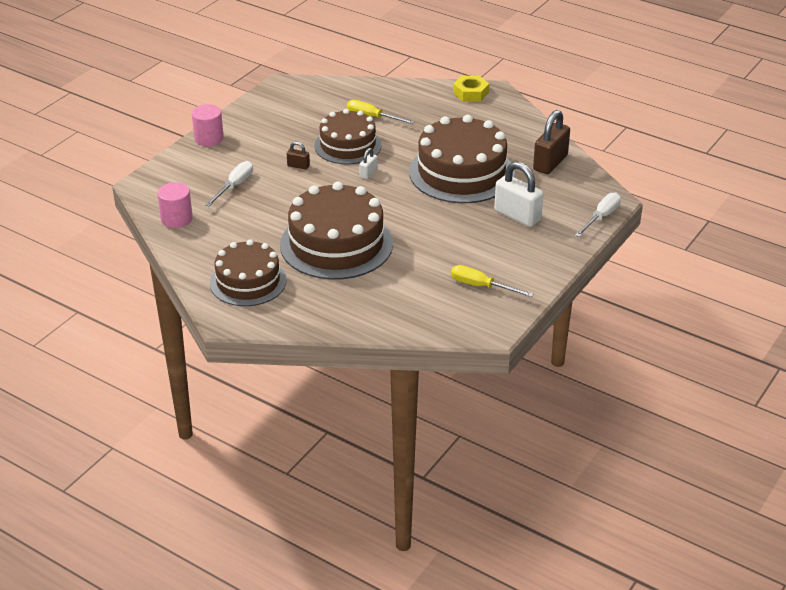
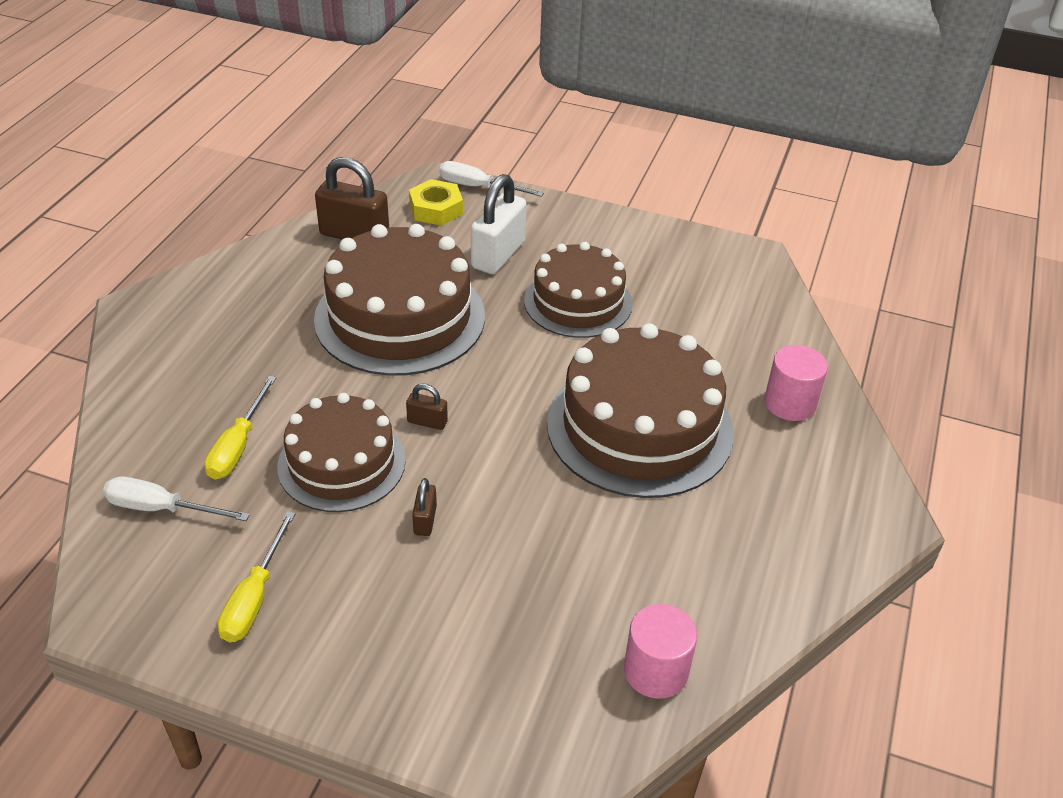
camera: 105 degrees left, 5 degrees up
pink cylinder [192,104,224,146] -> pink cylinder moved to [764,345,828,421]
white screwdriver [206,161,253,206] -> white screwdriver moved to [103,476,250,521]
brown cake [210,239,287,306] -> brown cake moved to [524,242,633,338]
white padlock [359,148,377,179] -> brown padlock [406,384,448,430]
yellow screwdriver [451,265,533,297] -> yellow screwdriver moved to [218,511,296,642]
yellow nut [453,76,489,102] -> yellow nut moved to [409,179,463,226]

